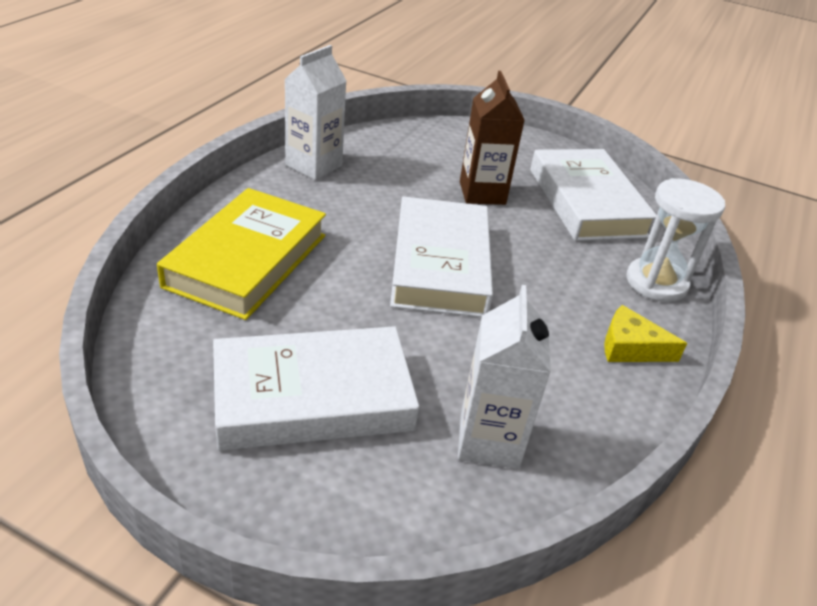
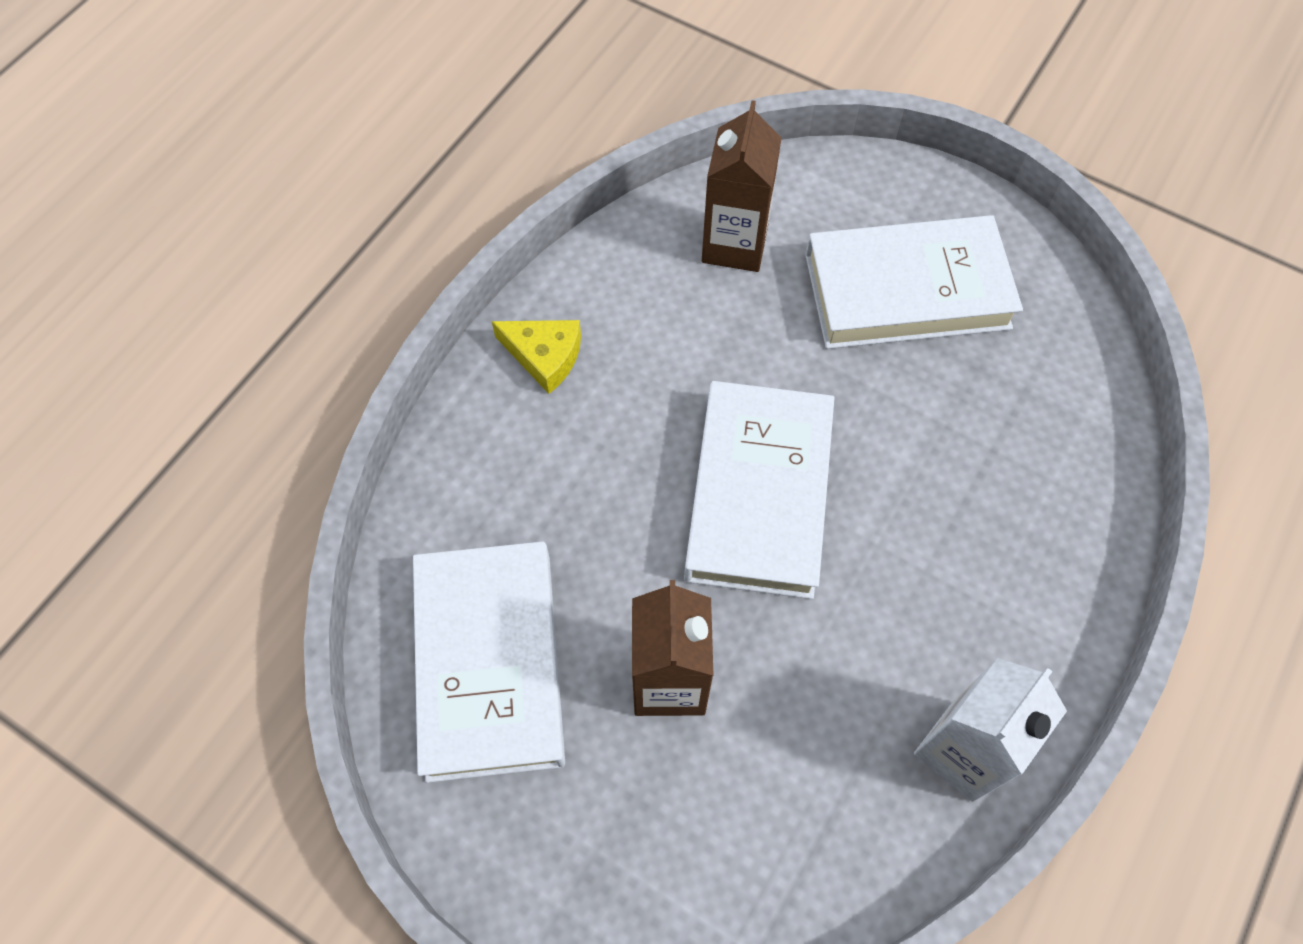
camera: 170 degrees left, 25 degrees up
yellow book [157,188,326,320] -> none
white carton [458,285,551,469] -> brown carton [702,100,782,272]
white hourglass [626,178,725,302] -> none

